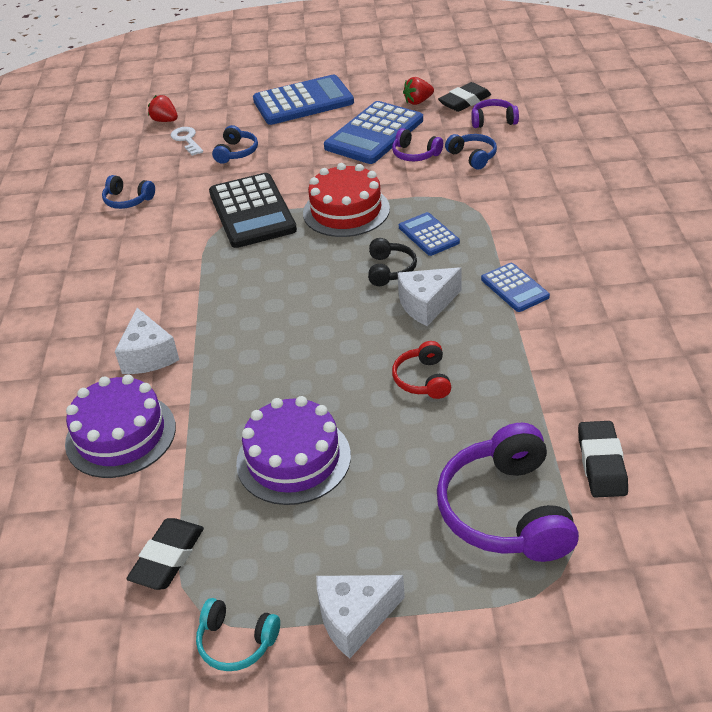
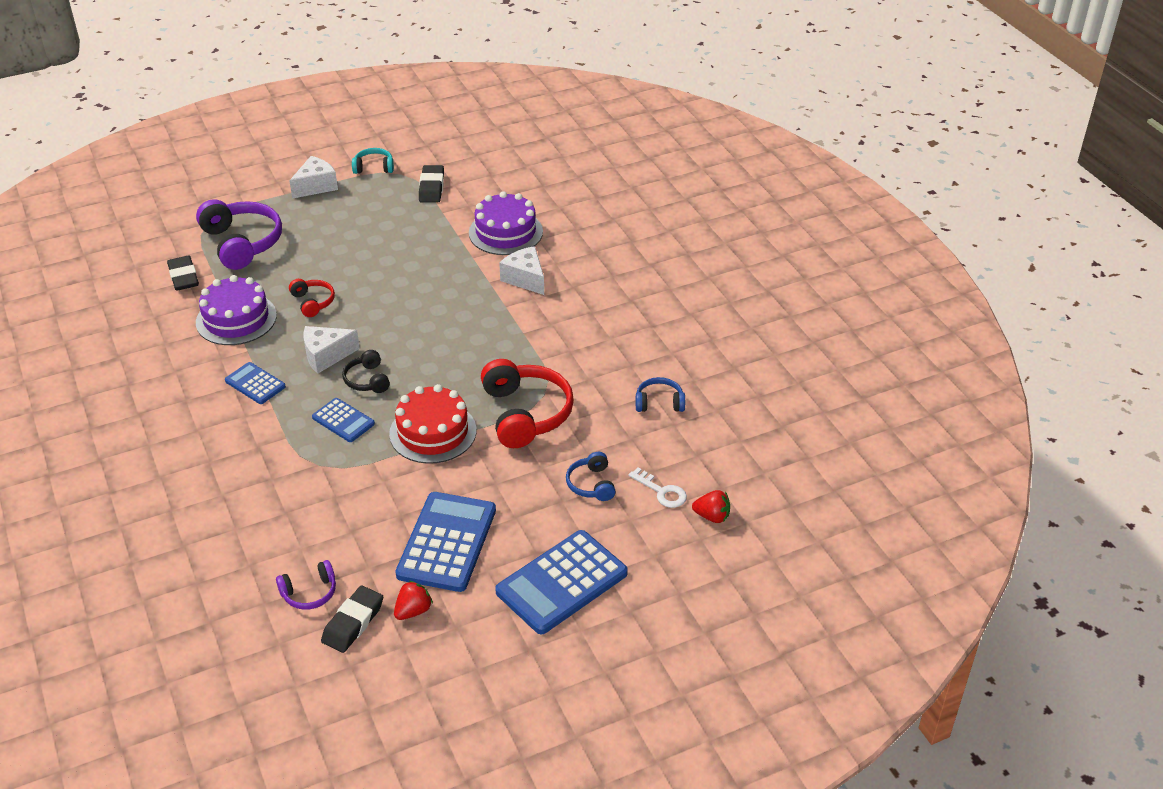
camera: 155 degrees right, 0 degrees up
black calculator [209,173,297,248] -> red headphones [481,359,574,448]
purple cake [236,396,351,505] -> purple cake moved to [196,275,277,345]
purple headphones [392,128,443,161] -> none
white cheese [397,267,461,326] -> white cheese turned 150 degrees counterclockwise [304,326,360,374]
blue headphones [445,134,497,169] -> none

